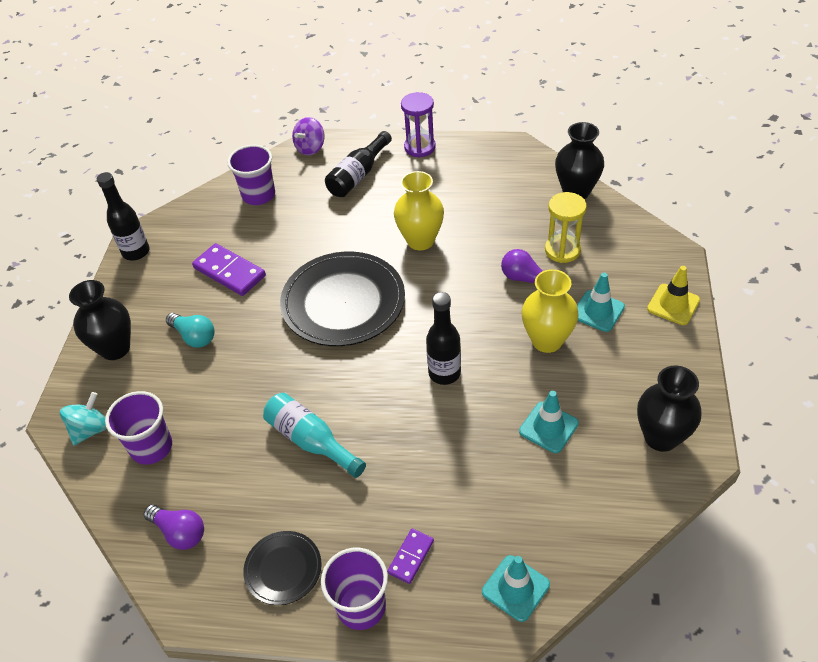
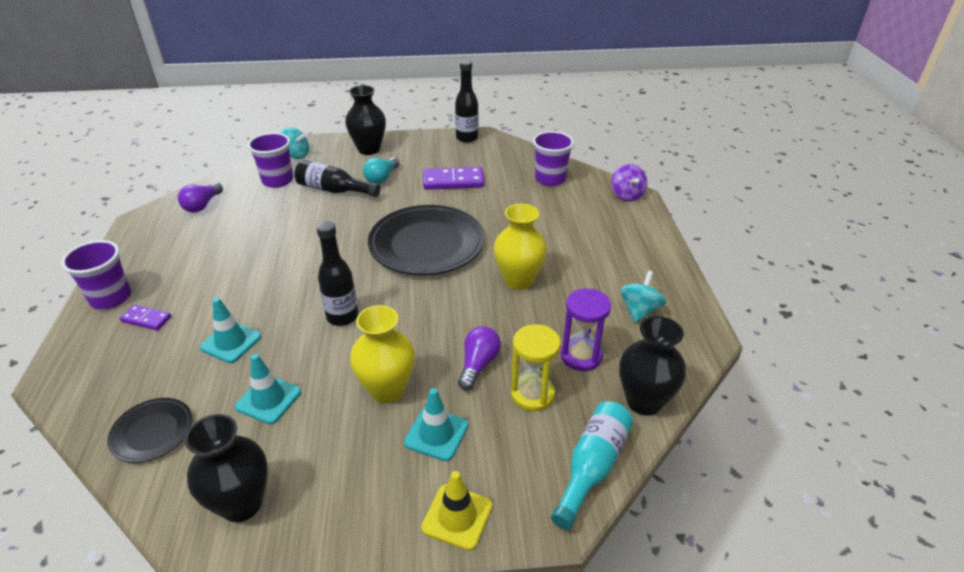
camera: 75 degrees right, 10 degrees down
purple domino [192,243,266,296] -> purple domino turned 60 degrees clockwise [423,167,484,190]
black plate [243,531,322,605] -> black plate moved to [107,398,192,463]
turquoise bottle [263,393,366,478] -> turquoise bottle moved to [551,401,634,530]
purple spinning top [292,117,325,155] -> purple spinning top turned 120 degrees counterclockwise [611,164,647,202]
black bottle [325,131,392,197] -> black bottle moved to [294,160,380,197]
purple hourglass [401,92,436,158] -> purple hourglass moved to [560,288,611,371]
turquoise traffic cone [482,555,550,622] -> turquoise traffic cone moved to [200,297,261,363]
none -> turquoise spinning top [620,271,666,323]

